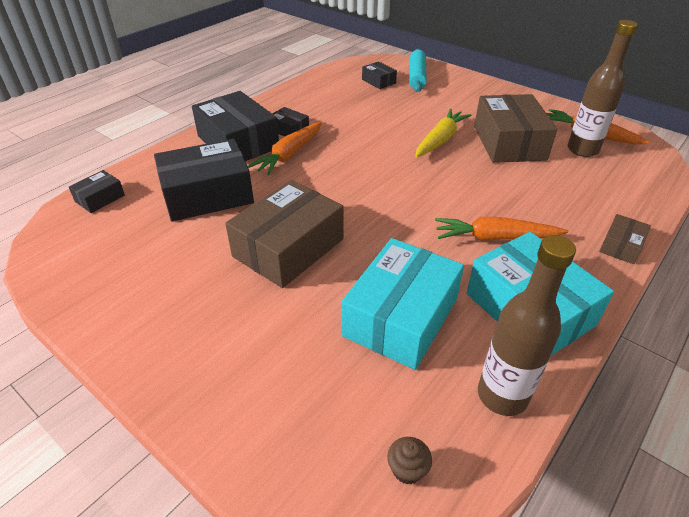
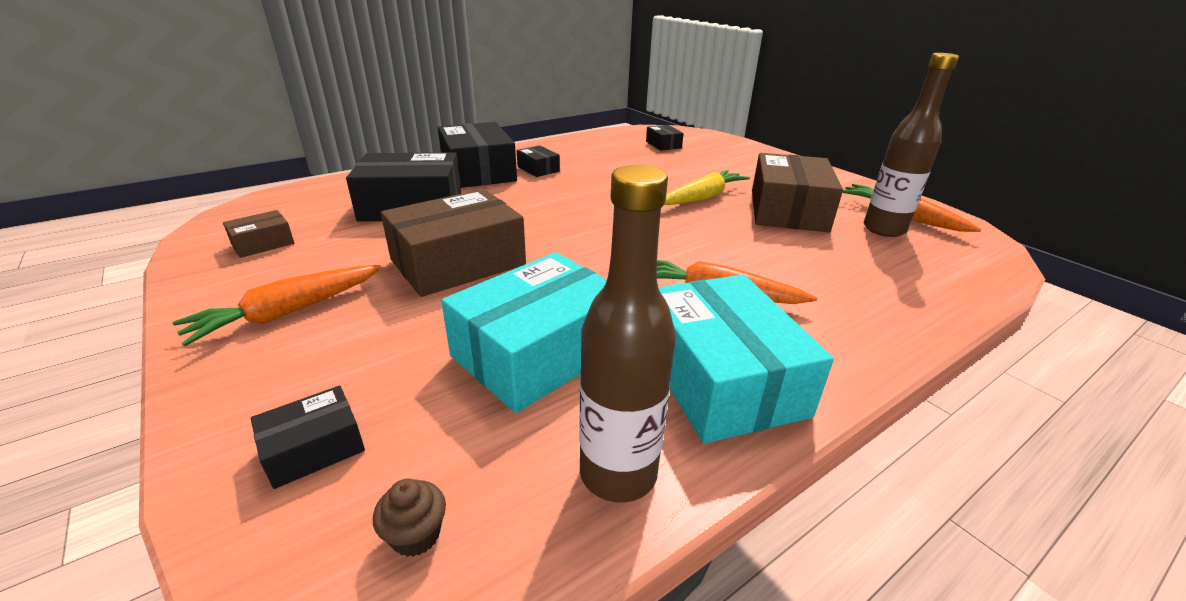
camera: 15 degrees right, 10 degrees down
black box [69,170,125,213] -> black box moved to [251,386,365,489]
orange carrot [248,122,322,175] -> orange carrot moved to [173,265,382,346]
turquoise rolling pin [409,49,427,92] -> none
brown box [599,214,651,264] -> brown box moved to [223,210,294,258]

